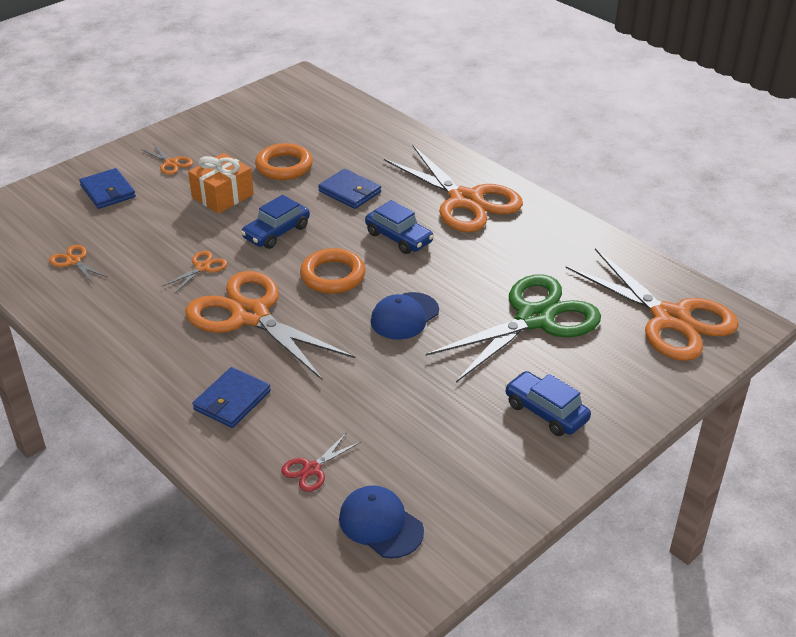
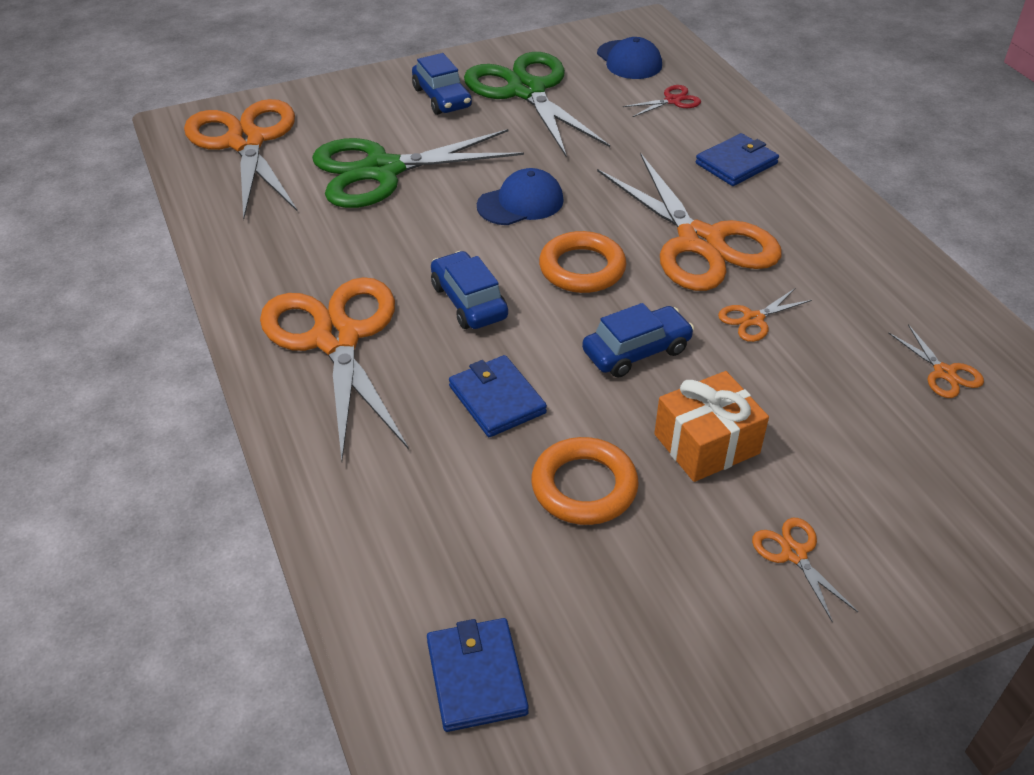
camera: 160 degrees left, 5 degrees up
blue wallet [79,168,136,209] -> blue wallet moved to [427,618,529,732]
none -> green scissors [464,52,610,156]

